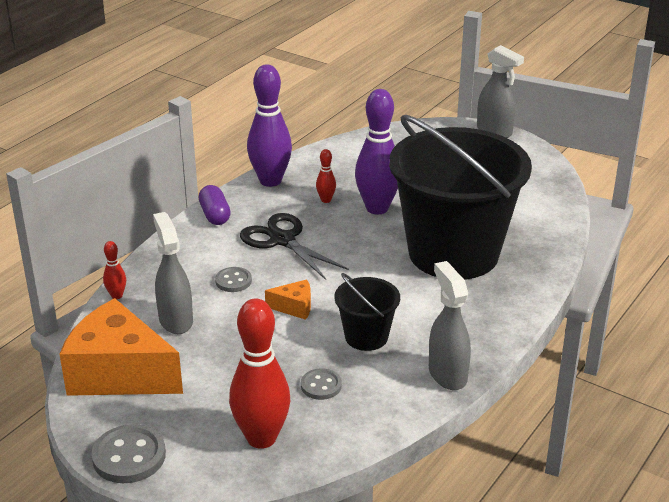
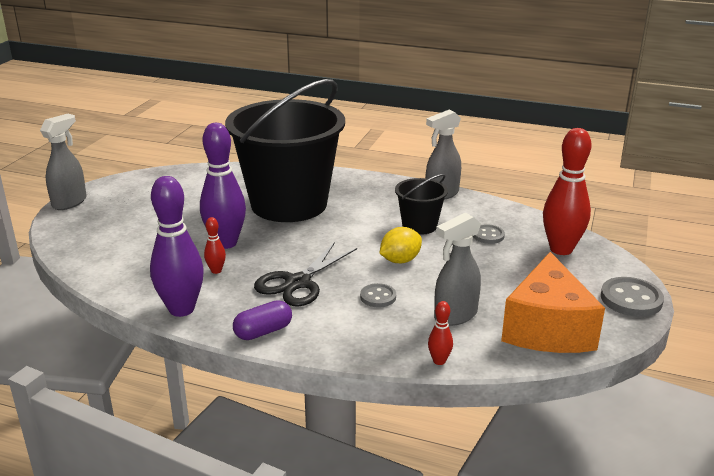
camera: 105 degrees left, 5 degrees down
orange cheese [265,279,311,320] -> yellow lemon [380,227,422,263]

